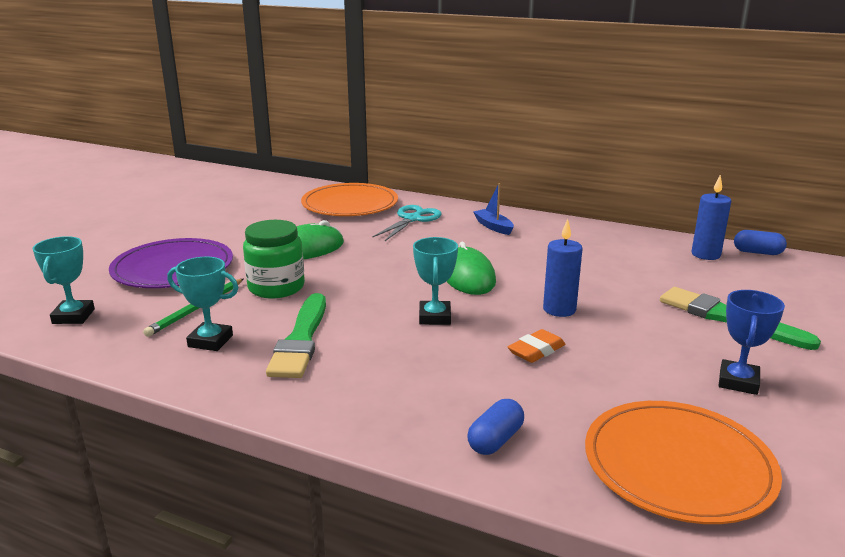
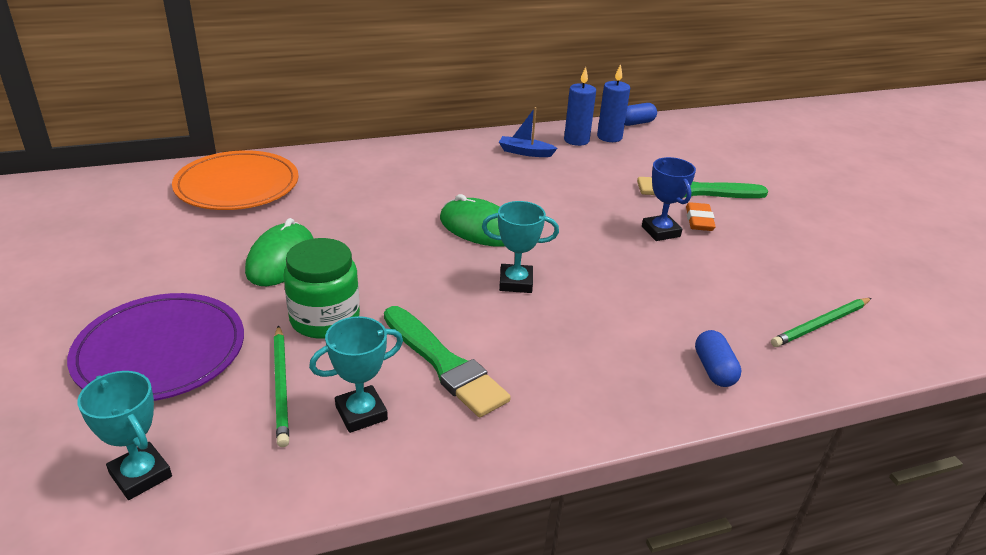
camera: 45 degrees left, 10 degrees up
turquoise scissors [372,205,442,241] -> none
turquoise trophy [413,237,458,325] -> turquoise trophy turned 45 degrees counterclockwise [482,201,559,293]
blue boat [473,183,514,235] -> blue boat moved to [499,107,558,157]
orange eraser [508,329,565,363] -> orange eraser moved to [686,202,716,231]
blue candle [543,219,583,317] -> blue candle moved to [564,67,596,146]
orange plate [585,401,782,524] -> green pencil [771,298,871,347]
blue trophy [719,290,785,395] -> blue trophy moved to [642,157,696,241]

